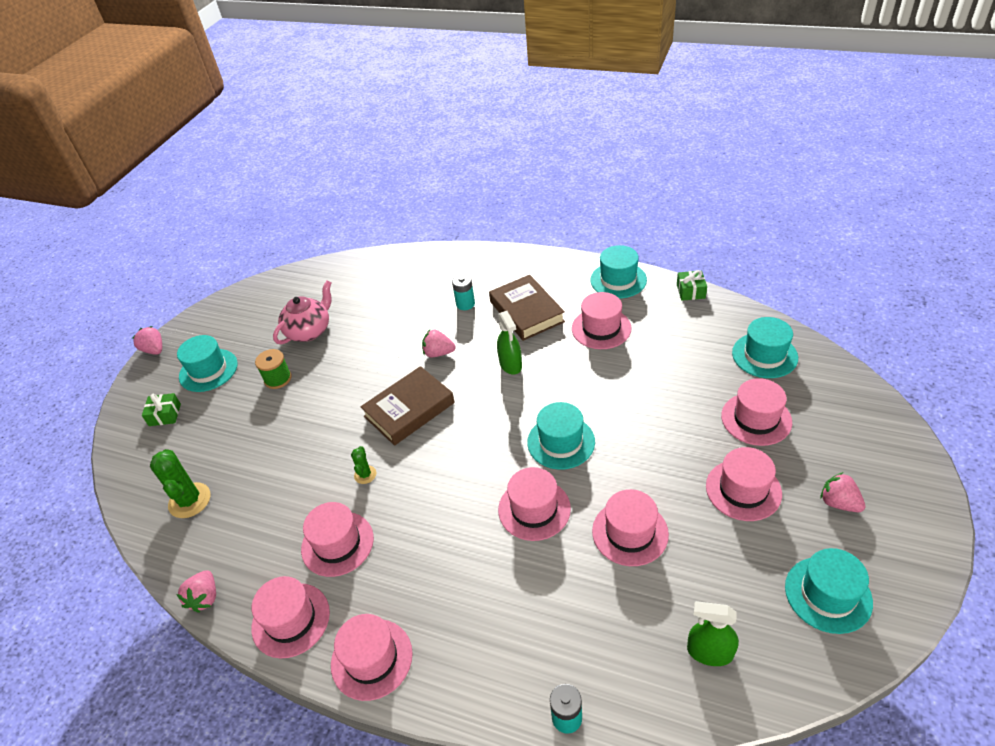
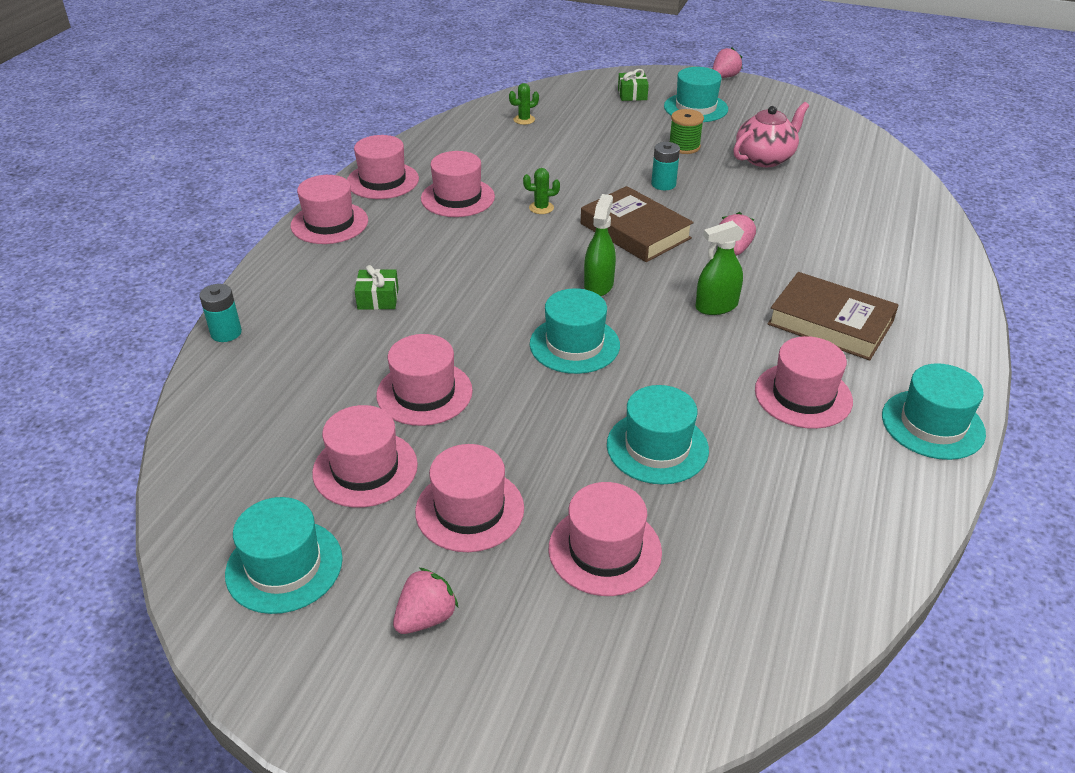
camera: 85 degrees right, 5 degrees down
green cactus [150,449,211,518] -> green cactus [509,83,539,125], size x0.54
pink strawberry [176,570,216,613] -> none
pink teapot [273,281,332,344] -> pink teapot turned 75 degrees counterclockwise [733,102,809,167]
turquoise battery [452,274,475,310] -> turquoise battery moved to [651,142,680,190]
brown book [489,275,565,341] -> brown book turned 60 degrees clockwise [768,272,899,360]
pink hat [498,467,571,541] -> pink hat moved to [312,405,418,508]
green gift [677,270,707,301] -> green gift moved to [355,265,399,310]
green spray bottle [687,601,739,666] -> green spray bottle moved to [584,194,616,296]
turquoise hat [732,317,798,378] -> turquoise hat moved to [607,385,709,485]

